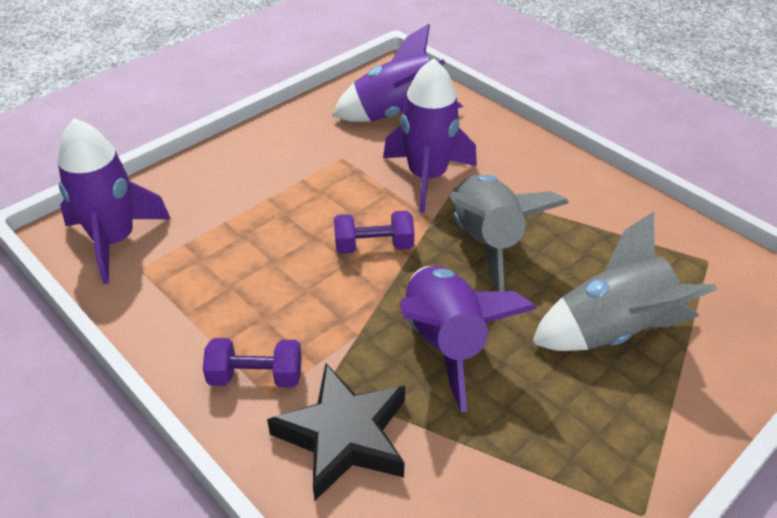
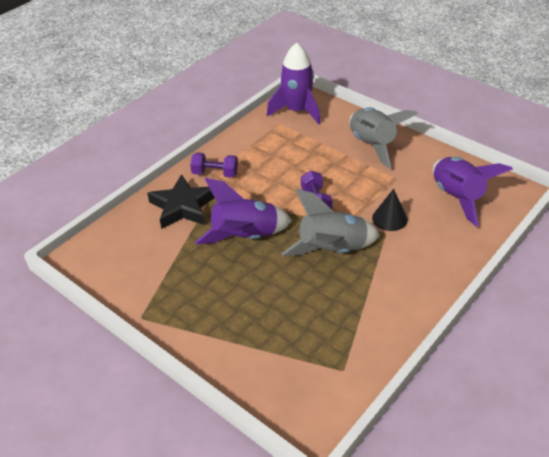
camera: 85 degrees right, 0 degrees up
purple dumbbell [203,338,302,388] -> purple dumbbell turned 75 degrees counterclockwise [190,153,238,177]
purple rocket [383,58,477,213] -> black cone [372,189,408,231]
grey rocket [532,212,718,351] -> grey rocket moved to [349,107,418,168]

